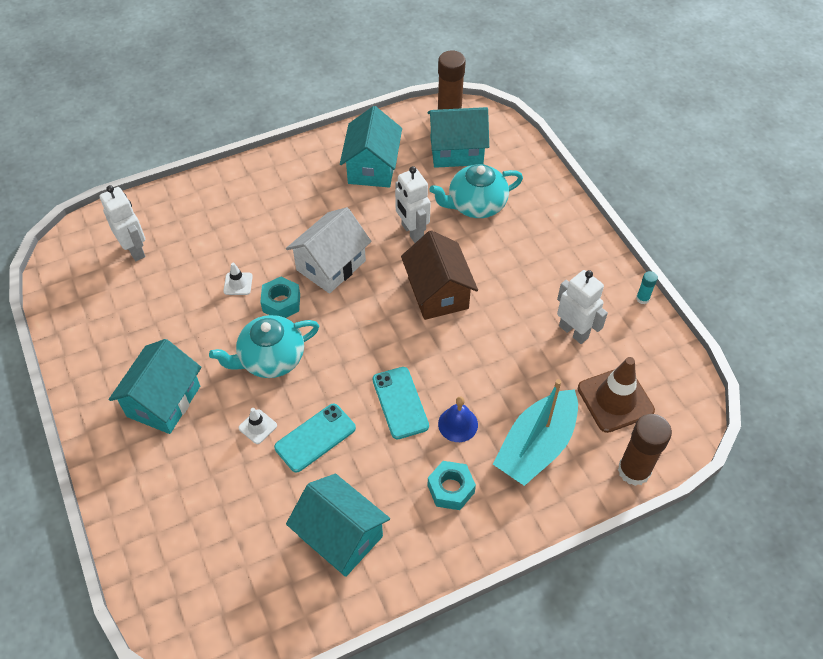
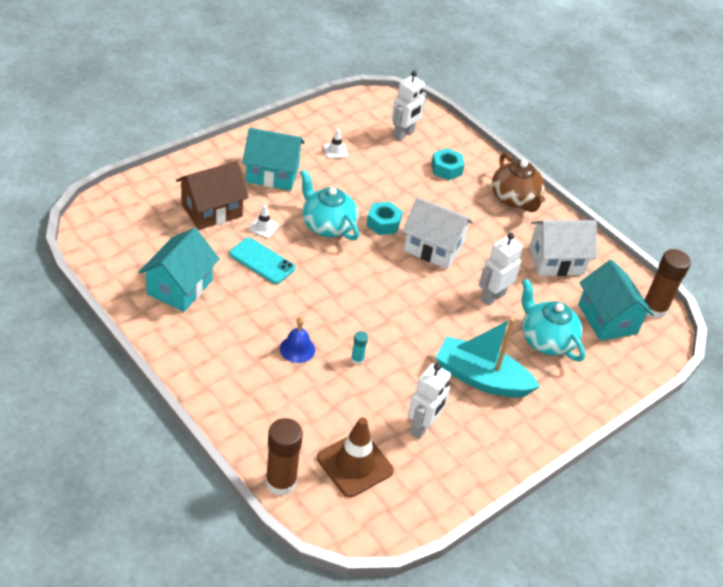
camera: 70 degrees right, 10 degrees down
white traffic cone [224,263,253,295] -> white traffic cone moved to [323,129,348,159]
turquoise house [340,106,402,188] -> white house [529,220,597,276]
turquoise phone [372,367,429,439] -> none
brown house [401,230,478,320] -> brown house moved to [176,161,249,230]
turquoise nut [428,461,476,510] -> turquoise nut moved to [431,148,465,180]
turquoise boat [493,379,578,486] -> turquoise boat moved to [436,318,540,398]
turquoise glue stick [636,271,658,304] -> turquoise glue stick moved to [351,331,368,365]
none -> brown teapot [492,153,545,212]

